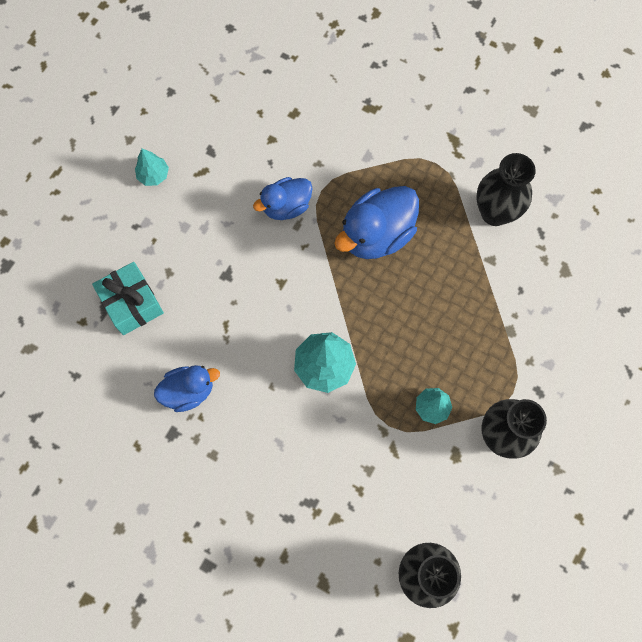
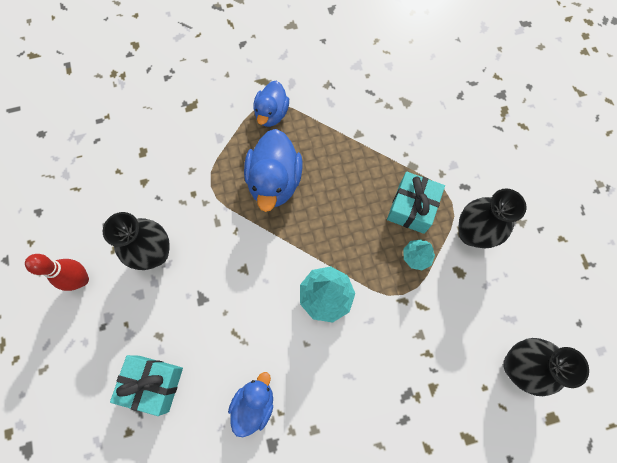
camera: 45 degrees left, 0 degrees up
turquoise tree [135,149,169,186] -> red bowling pin [25,254,89,291]
blue duck [253,177,313,220] -> blue duck moved to [253,81,289,127]
black vase [476,153,536,226] -> black vase moved to [103,212,170,270]
none -> turquoise gift [387,172,445,234]

